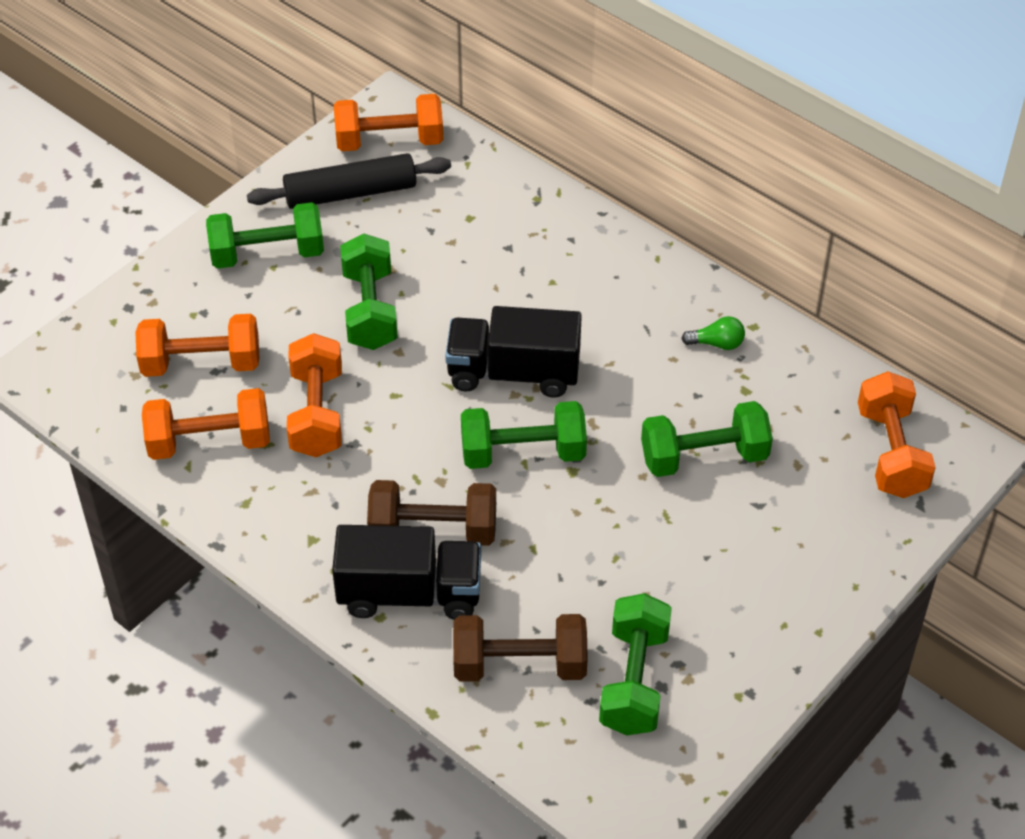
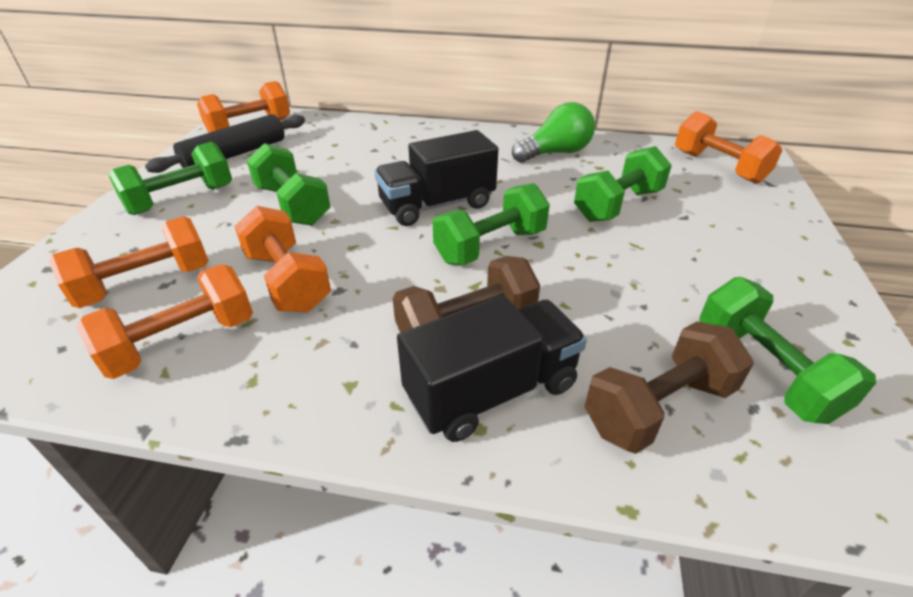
camera: 30 degrees left, 10 degrees down
green light bulb [681,316,745,350] -> green light bulb [512,102,595,163], size x1.92

